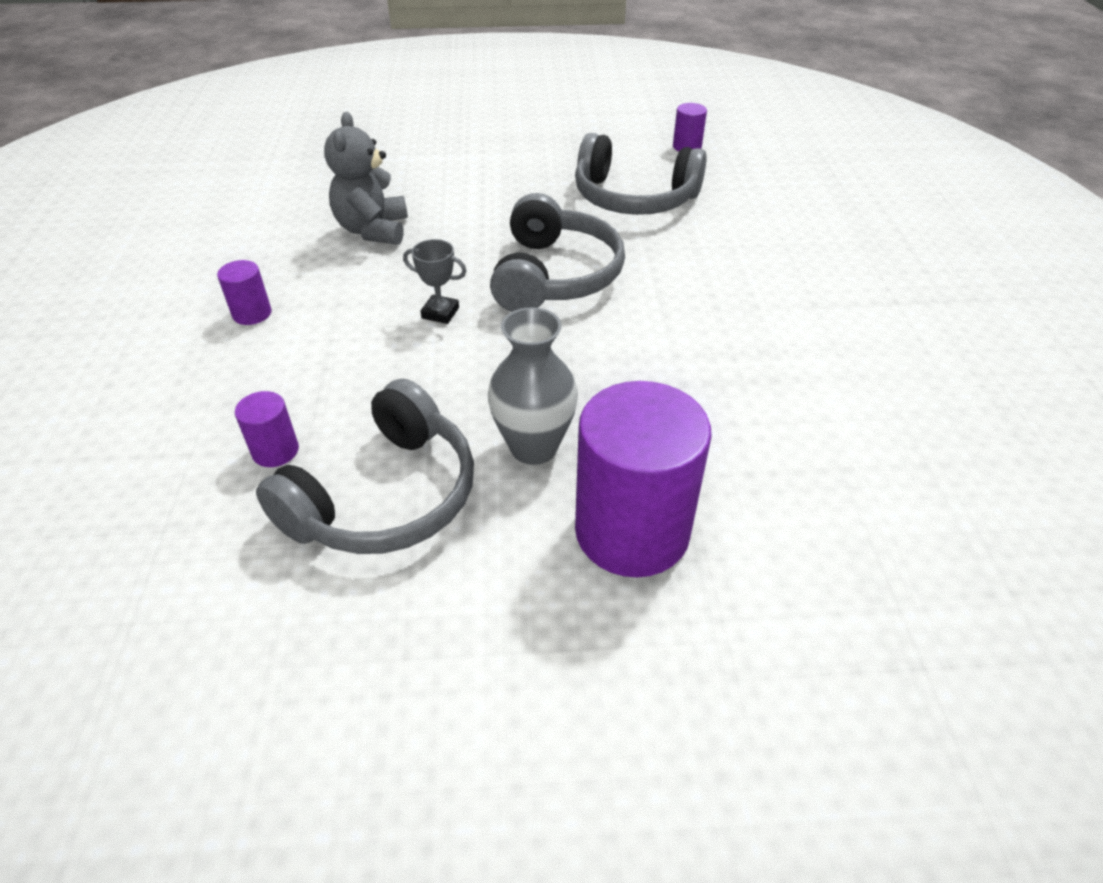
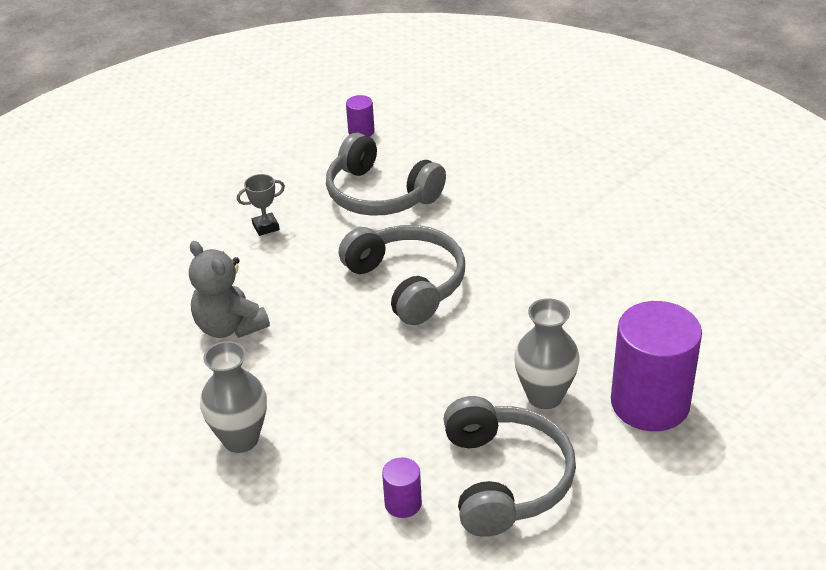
camera: 40 degrees left, 5 degrees down
purple cylinder [217,260,272,325] -> grey vase [200,341,267,453]
grey trophy [403,239,466,324] -> grey trophy moved to [237,174,285,236]
grey headphones [575,133,707,215] -> grey headphones turned 60 degrees clockwise [326,133,446,216]

